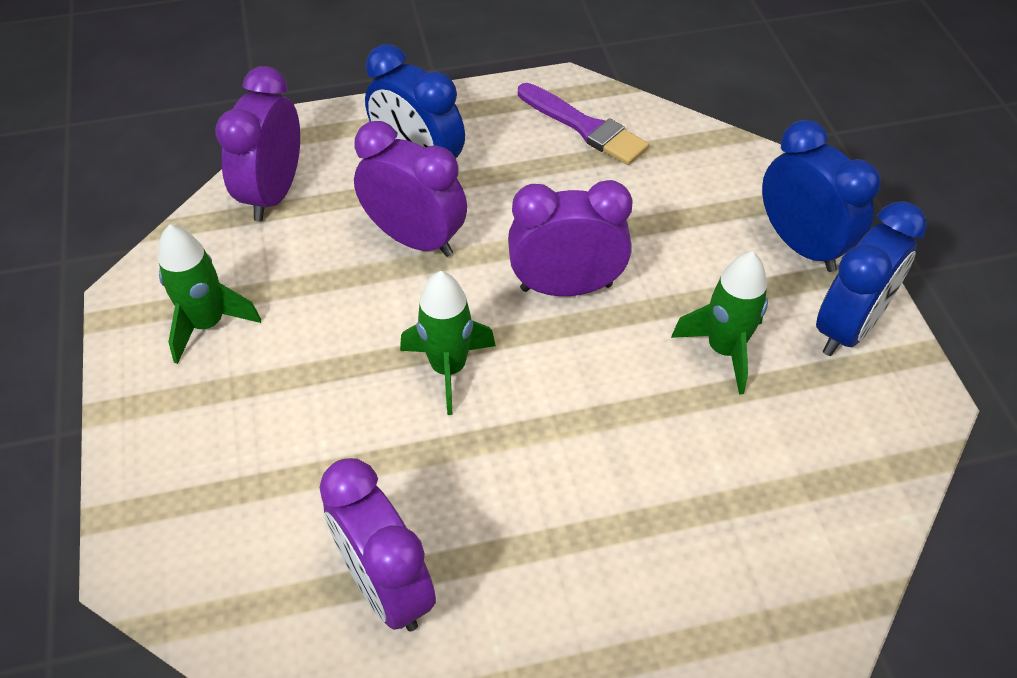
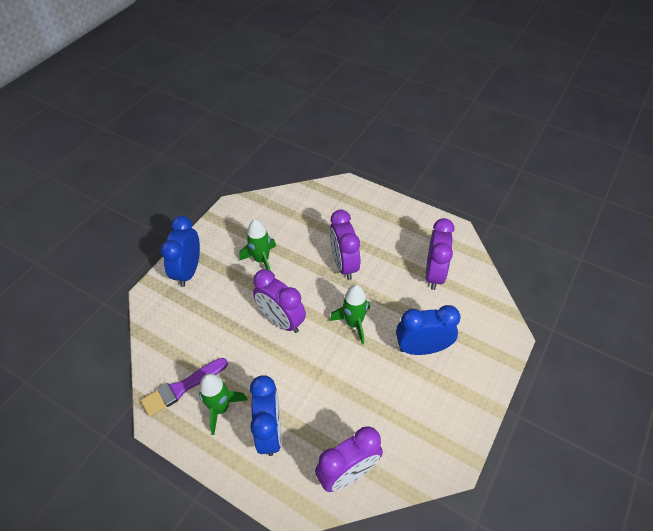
camera: 135 degrees left, 0 degrees up
green rocket [158,224,261,364] -> green rocket moved to [199,374,248,435]
purple clock [354,121,467,257] -> purple clock moved to [330,210,360,280]
purple brush [518,83,649,165] -> purple brush turned 120 degrees counterclockwise [141,358,228,417]
blue clock [816,201,927,356] -> blue clock moved to [396,305,461,355]

